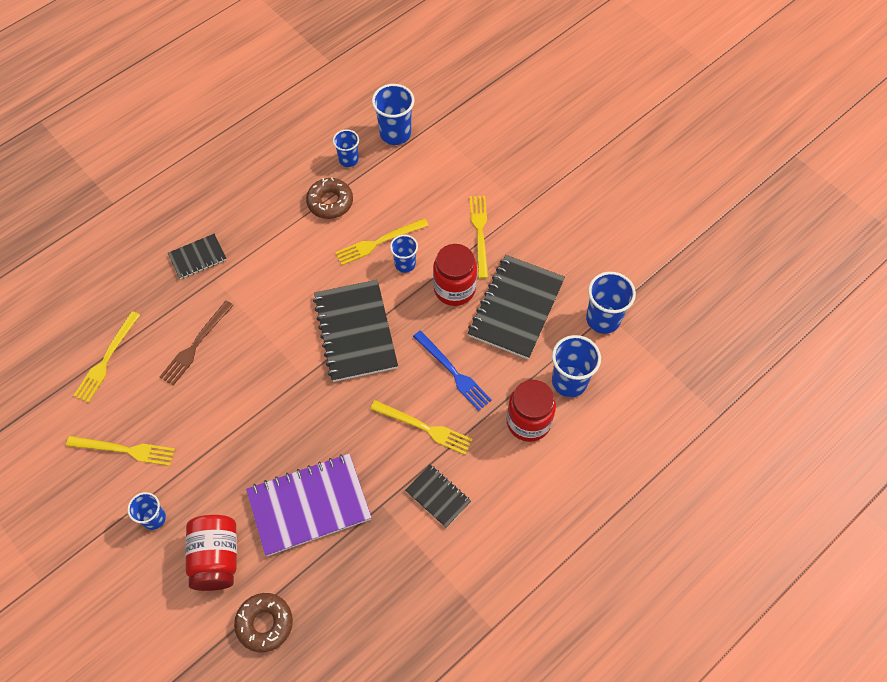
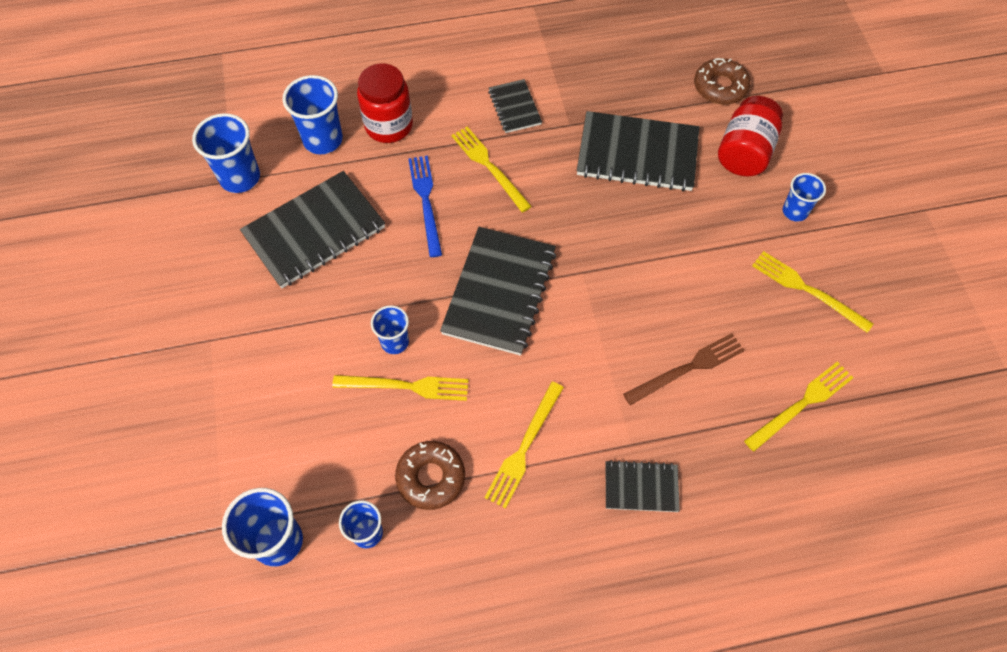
camera: 150 degrees left, 0 degrees up
purple notebook [246,454,372,556] -> black notebook [577,111,699,191]
red jar [433,244,477,306] -> none
yellow fork [469,196,488,279] -> yellow fork moved to [485,382,564,509]

